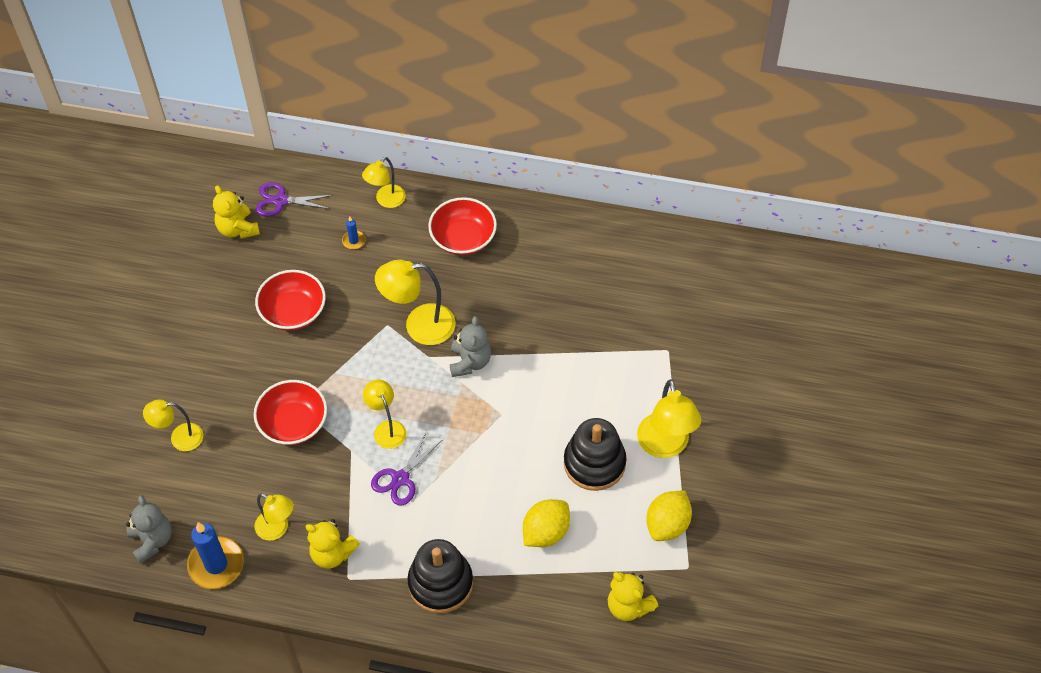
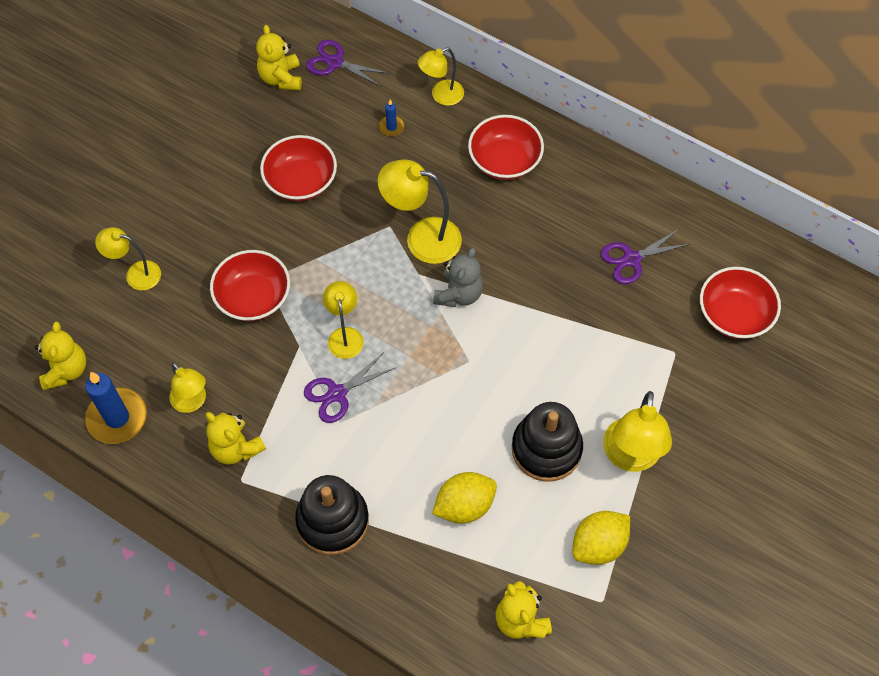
camera: 20 degrees right, 5 degrees up
grey teddy bear [126,495,172,564] -> yellow teddy bear [35,322,86,390]
none -> purple scissors [601,229,690,284]
none -> red bowl [700,267,781,339]

